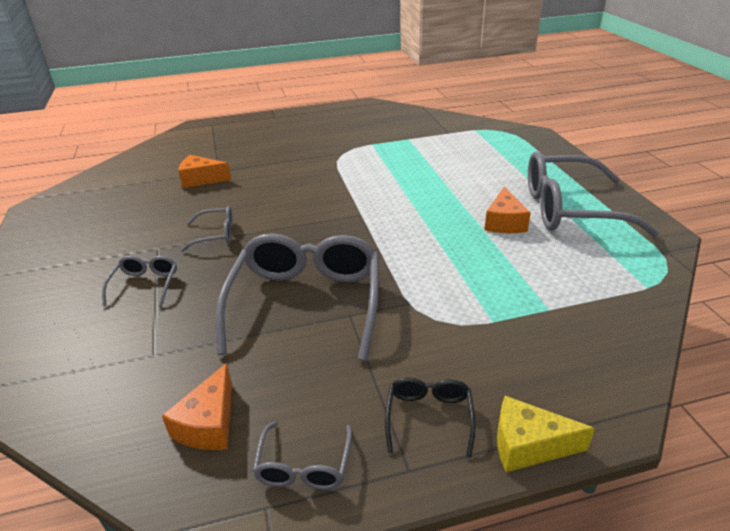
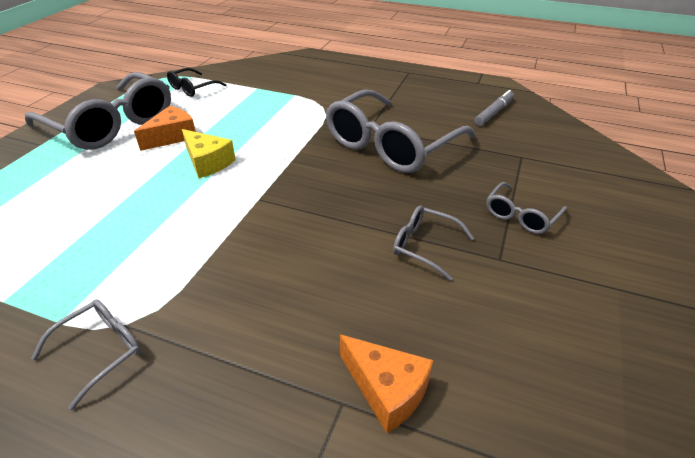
camera: 145 degrees left, 5 degrees up
orange cheese [162,363,232,450] -> grey marker [474,90,514,126]
grey glasses [252,421,352,490] -> grey glasses moved to [31,299,142,410]
black glasses [385,377,476,458] -> black glasses moved to [167,68,226,97]
yellow cheese [497,396,595,472] -> yellow cheese moved to [182,129,236,178]

